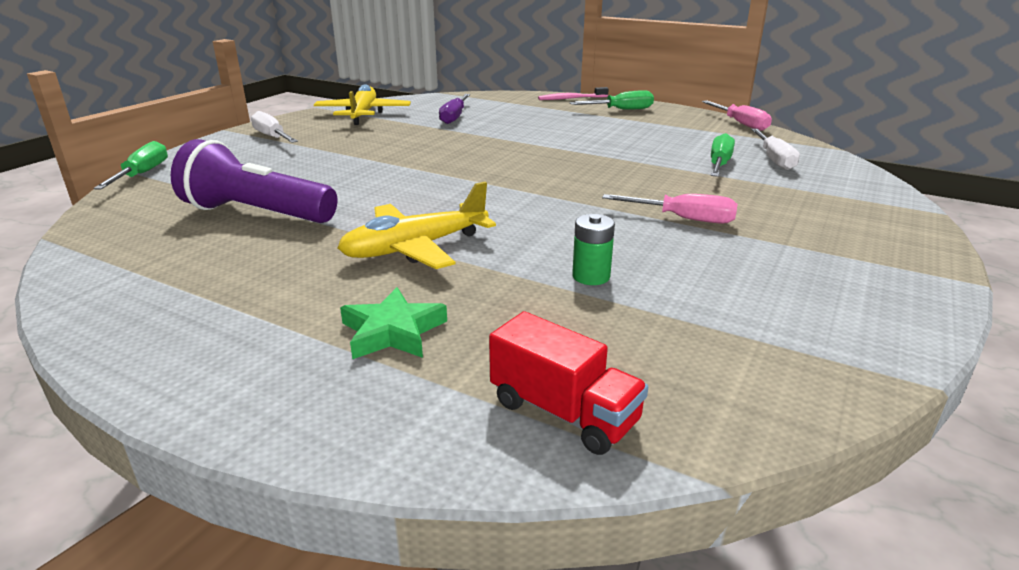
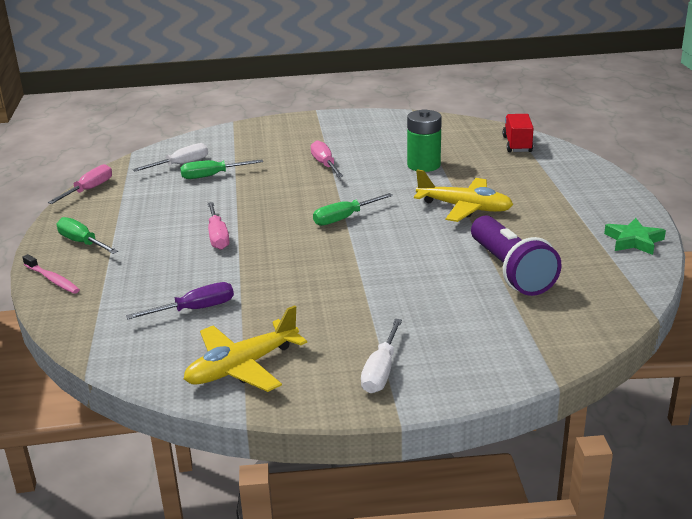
camera: 125 degrees left, 0 degrees up
green screwdriver [93,141,168,189] -> green screwdriver moved to [313,193,393,226]
green star [340,287,447,359] -> green star moved to [604,218,666,255]
green battery [572,214,615,285] -> green battery [407,109,442,172], size x1.67
none -> pink screwdriver [208,202,230,250]

